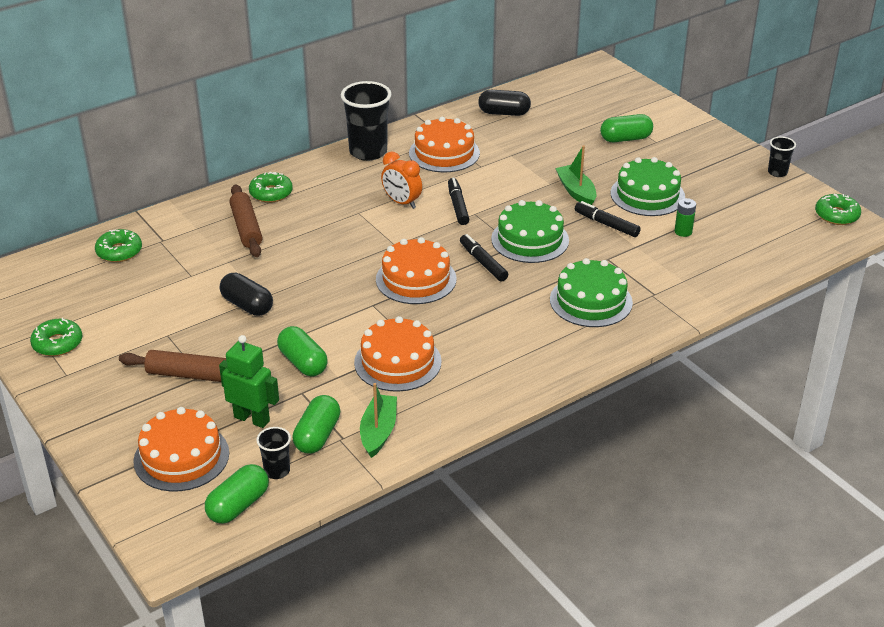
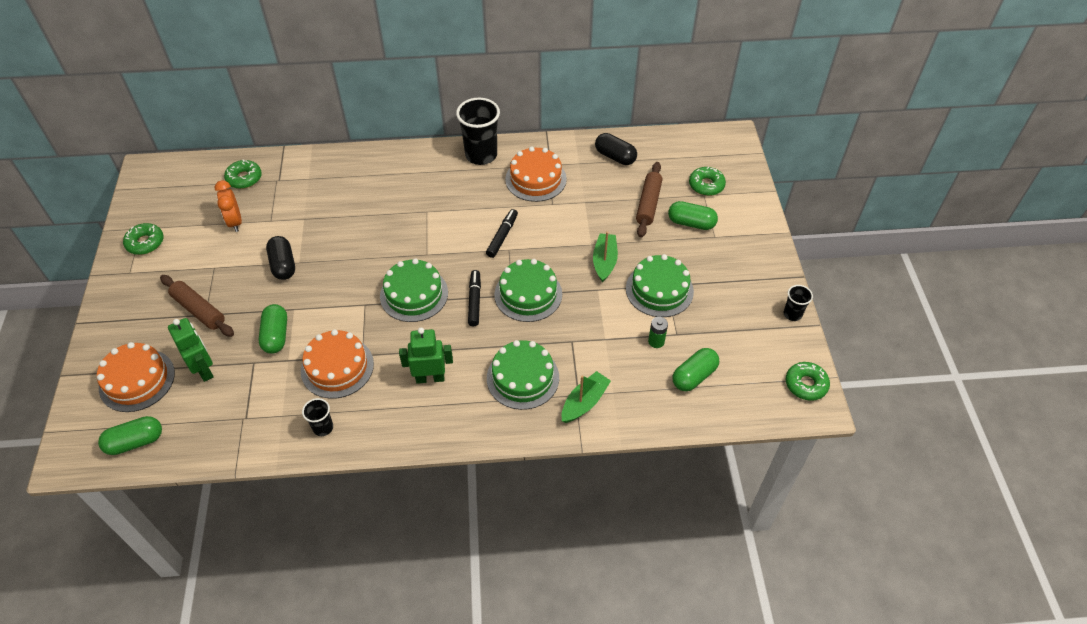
camera: 30 degrees right, 15 degrees up
brown rolling pin [229,184,263,257] -> brown rolling pin moved to [636,162,662,238]
green donut [249,172,293,203] -> green donut moved to [689,167,726,196]
black cup [256,427,291,479] -> black cup moved to [302,398,333,436]
green capsule [293,395,340,454] -> green capsule moved to [673,348,719,391]
green boat [360,383,397,458] -> green boat moved to [562,371,611,423]
orange cake [376,237,457,304] -> green cake [380,258,448,322]
orange clock [381,151,422,209] -> orange clock moved to [215,180,242,232]
black marker [575,201,641,237] -> none
none -> green robot [399,327,453,384]

